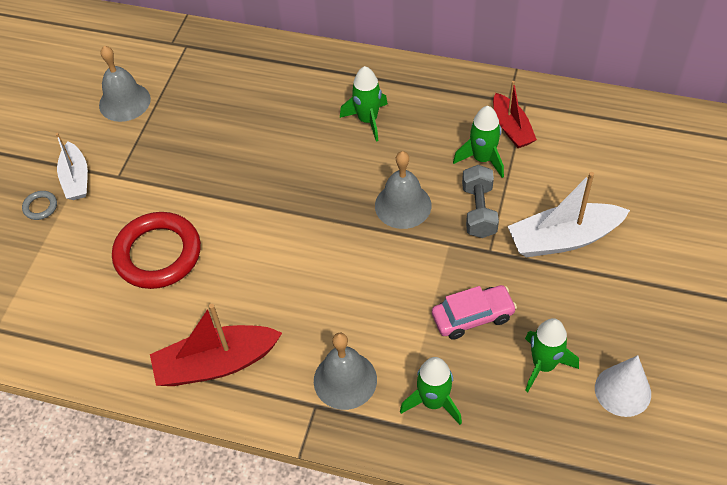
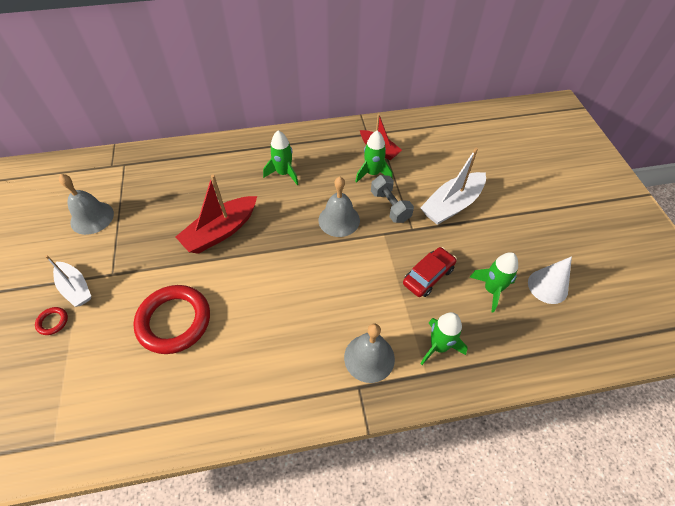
camera: 30 degrees left, 0 degrees up
grey ring [22,191,57,220] -> red ring [35,307,68,335]
red boat [150,304,282,386] -> red boat moved to [176,175,257,254]
pink car [432,285,517,340] -> red car [403,247,457,297]

